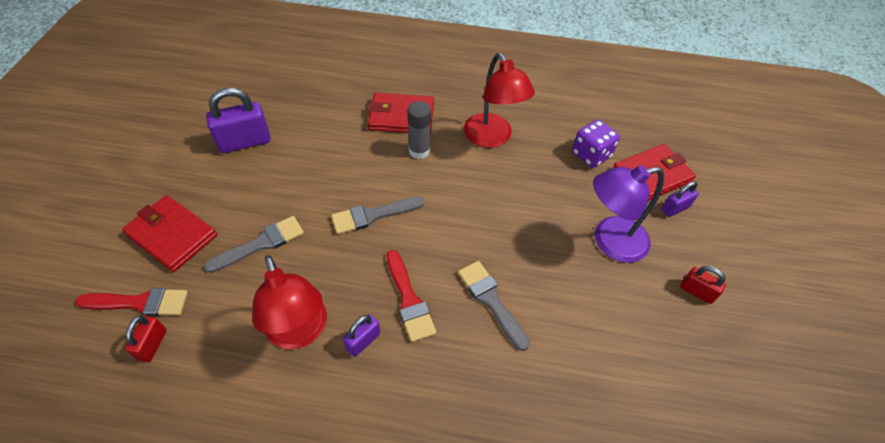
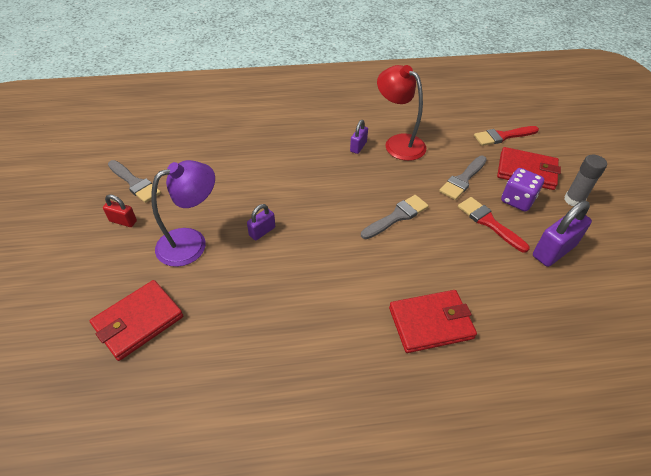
camera: 165 degrees right, 5 degrees down
red padlock [125,316,167,362] -> none
red brush [387,250,436,342] -> red brush moved to [458,197,530,253]
grey glue stick [407,101,431,159] -> grey glue stick moved to [564,155,607,206]
grey brush [458,261,530,351] -> grey brush moved to [108,160,161,203]
red lamp [464,53,535,148] -> none
purple dice [572,120,620,168] -> purple dice moved to [501,168,544,212]
purple padlock [661,181,699,217] -> purple padlock moved to [247,204,275,241]

